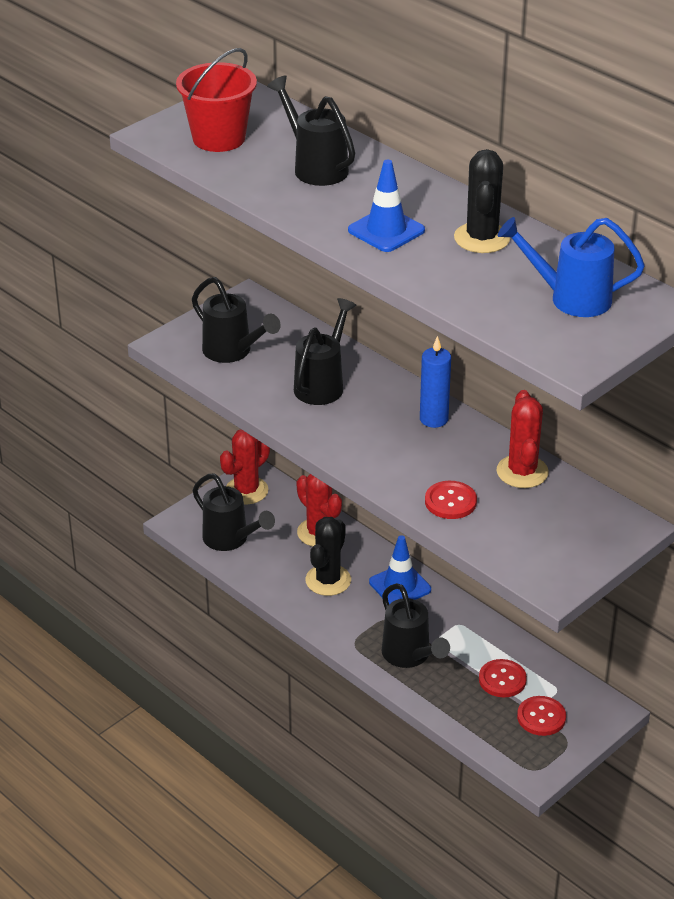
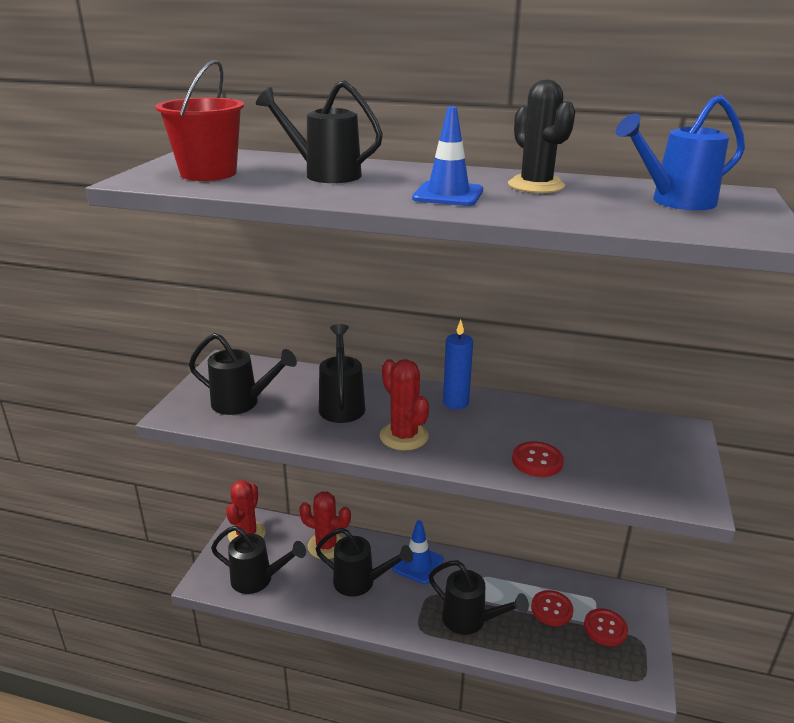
camera: 30 degrees left, 10 degrees down
black cactus [305,517,351,596] -> black watering can [316,528,413,597]
red cactus [497,390,549,488] -> red cactus moved to [380,359,429,451]

